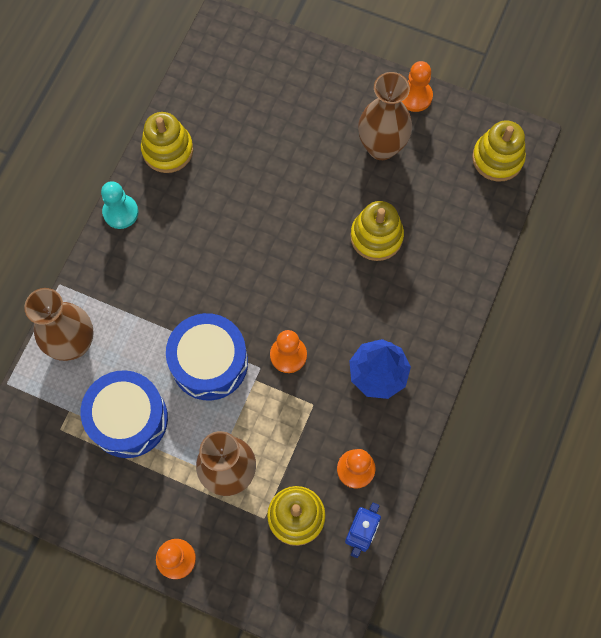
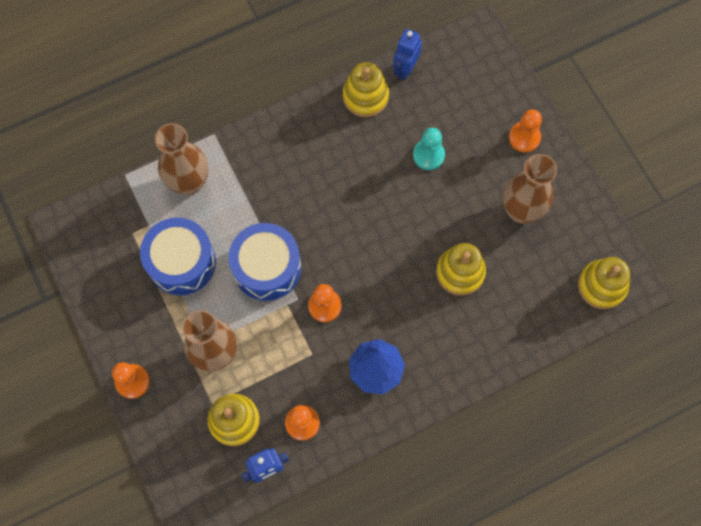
camera: 40 degrees right, 0 degrees up
turquoise pawn [101,181,138,229] -> turquoise pawn moved to [413,128,445,170]
orange pawn [402,61,433,112] -> orange pawn moved to [509,109,542,152]
none -> blue robot [393,29,422,80]

